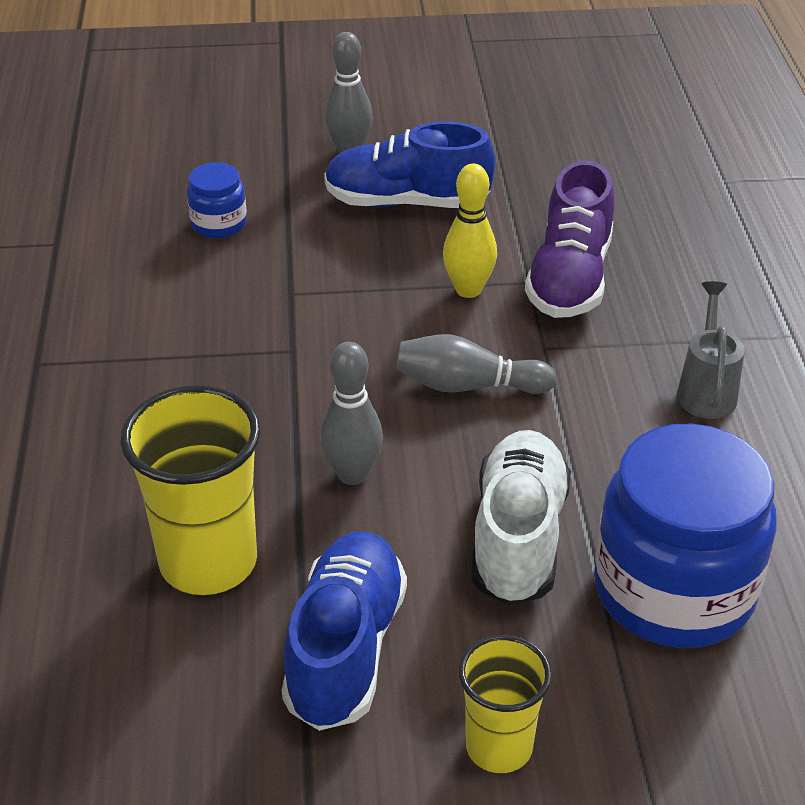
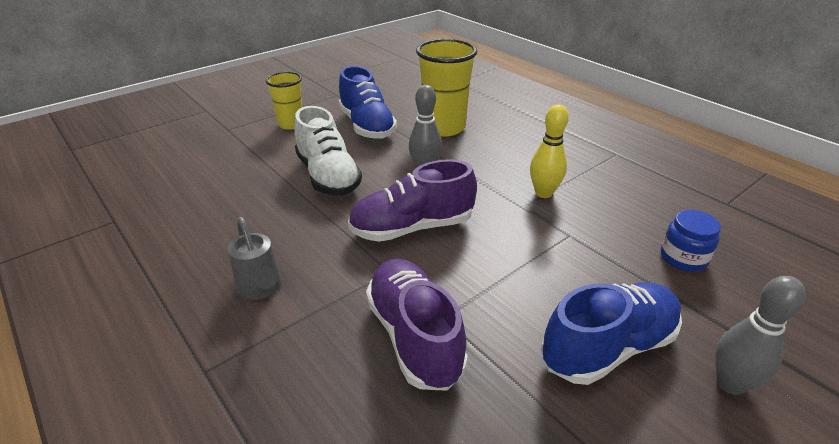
camera: 145 degrees right, 5 degrees down
grey bowling pin [396,334,556,394] -> purple shoe [348,160,477,242]
yellow bowling pin [443,163,497,298] -> yellow bowling pin moved to [530,104,569,198]
blue jar [594,423,777,648] -> none

